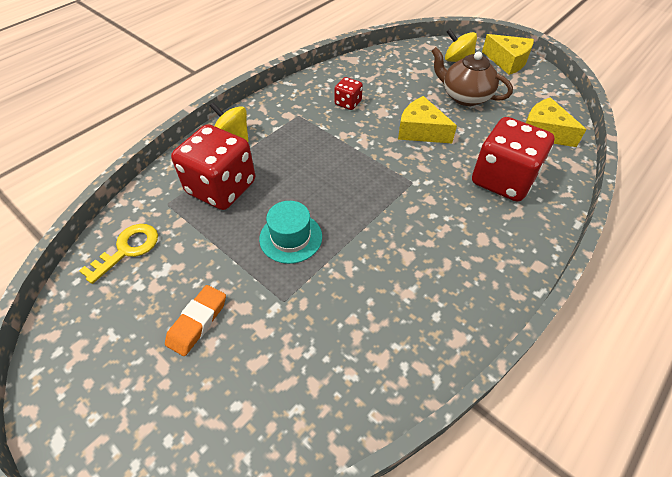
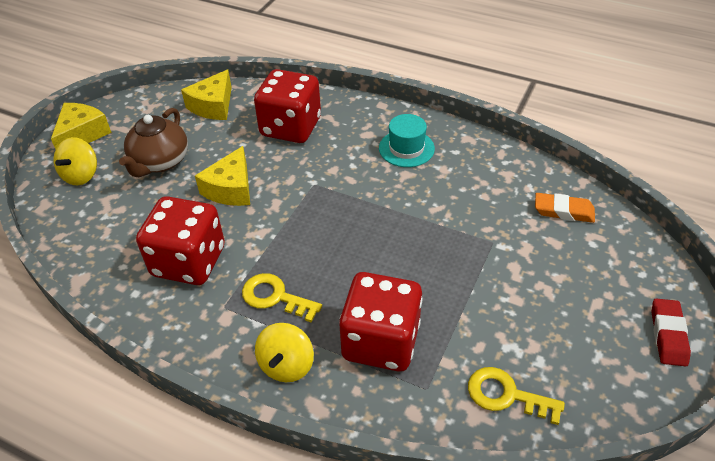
camera: 105 degrees left, 5 degrees down
orange eraser [165,285,226,356] -> orange eraser moved to [535,193,595,223]
turquoise hat [259,201,322,264] -> turquoise hat moved to [379,114,435,167]
red dice [334,77,363,110] -> red dice [136,196,225,285], size x2.12
none -> yellow key [242,273,322,322]
none -> red eraser [651,299,691,366]

